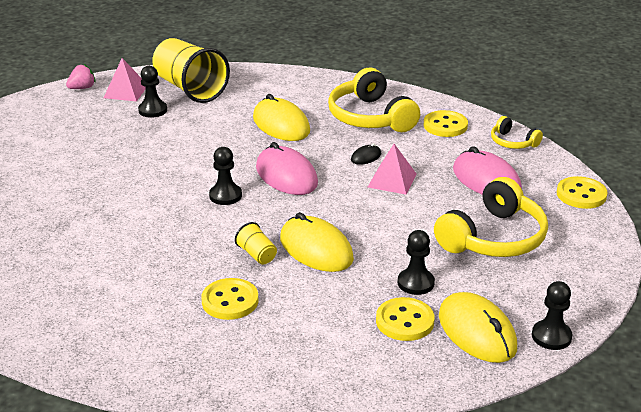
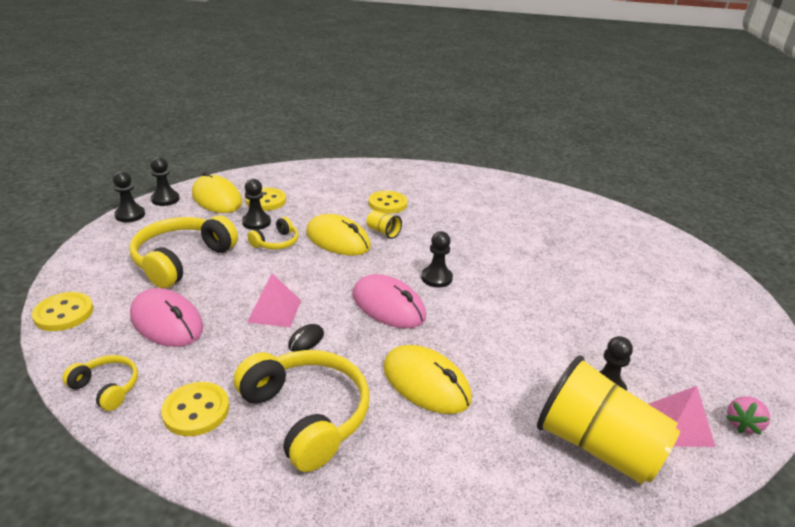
camera: 165 degrees right, 0 degrees up
none -> black pawn [113,171,145,222]
none -> yellow headphones [247,217,299,250]

